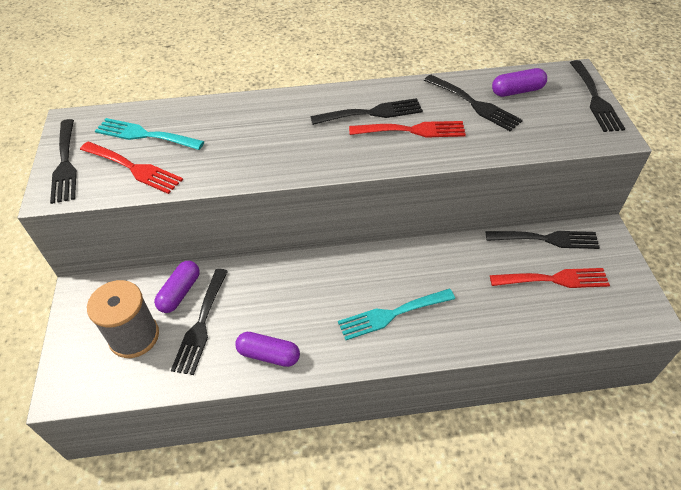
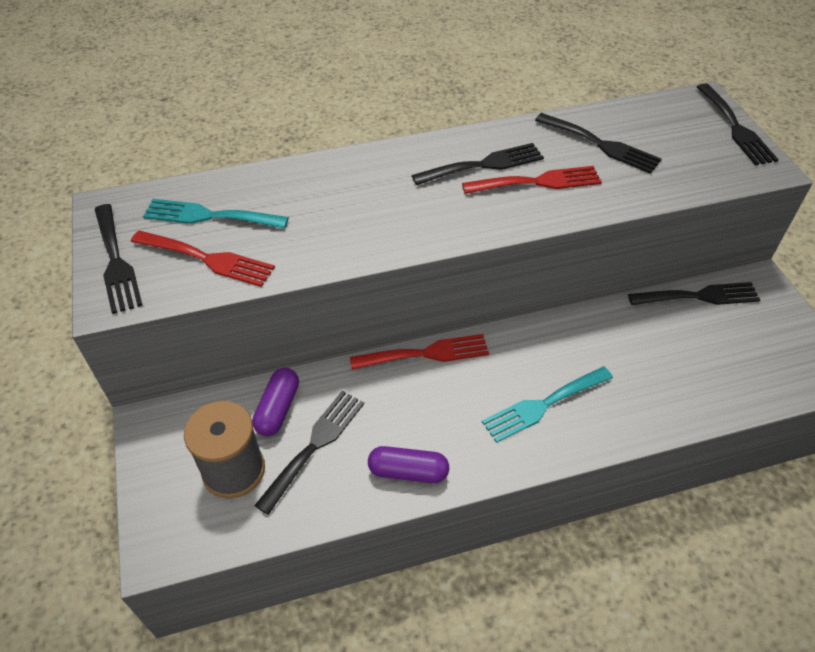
camera: 10 degrees left, 0 degrees up
black fork [171,269,228,375] -> black fork turned 150 degrees counterclockwise [254,391,364,515]
red fork [490,268,610,288] -> red fork moved to [350,334,489,370]
purple capsule [492,68,547,97] -> none

